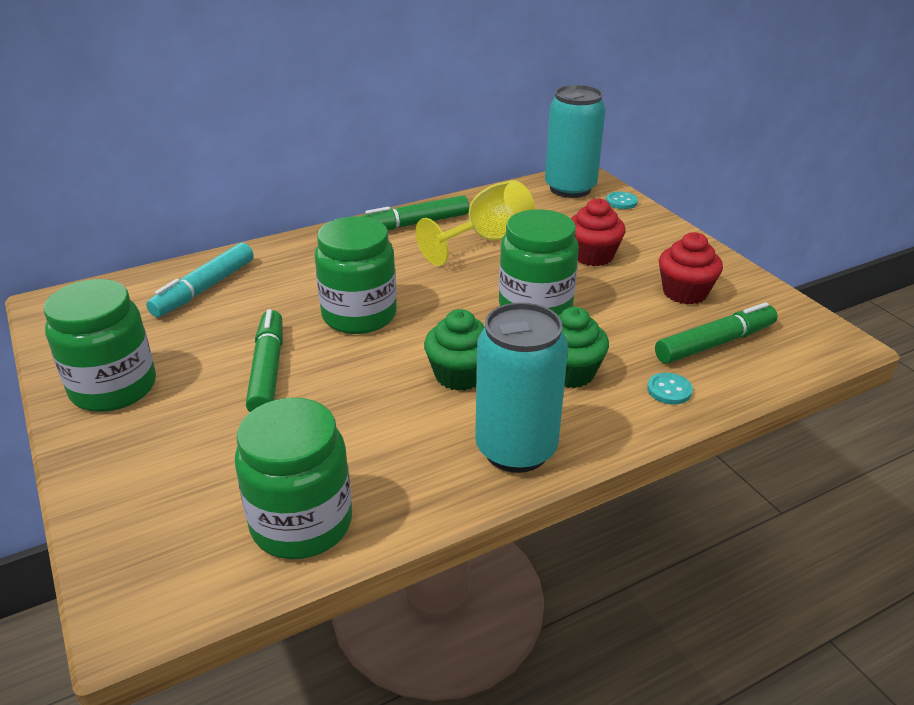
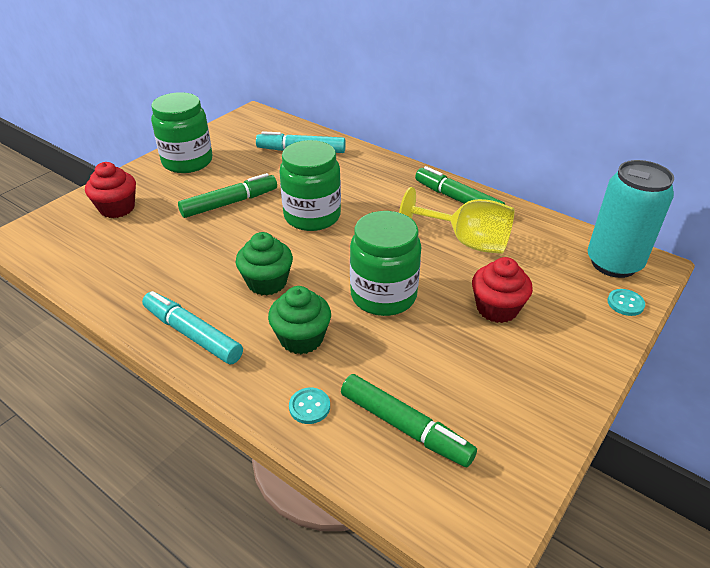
camera: 65 degrees right, 5 degrees up
green jar [235,398,352,559] -> none
turquoise can [475,302,568,473] -> turquoise marker [142,291,243,364]
red cupcake [659,232,723,304] -> red cupcake moved to [85,162,136,218]

